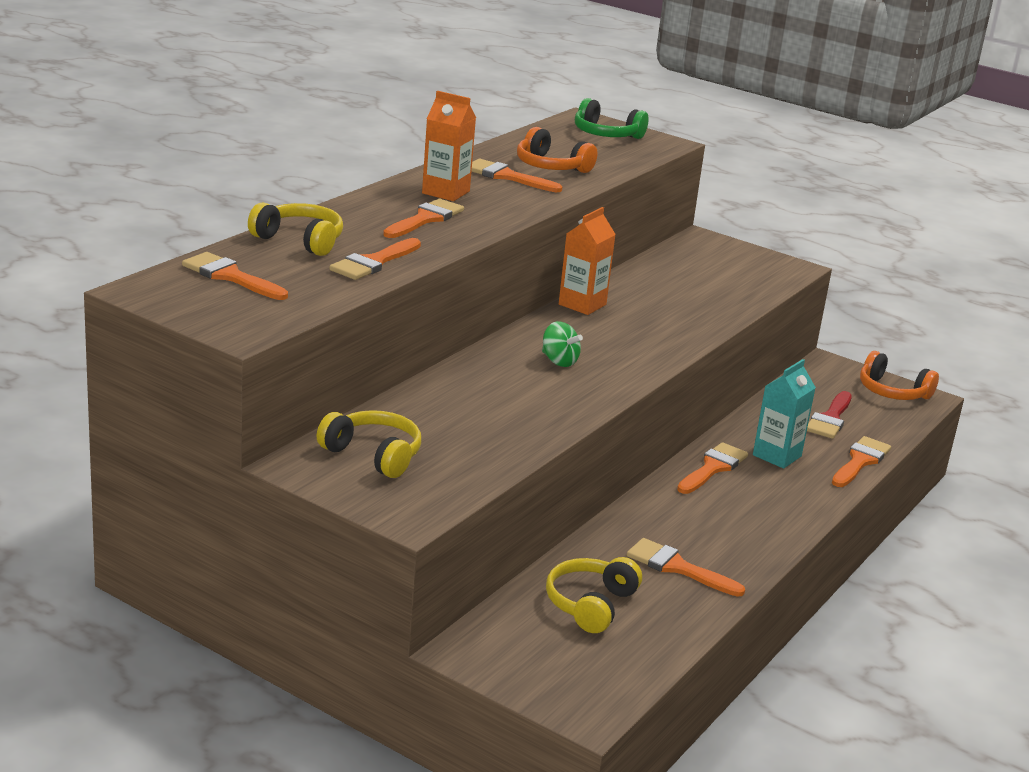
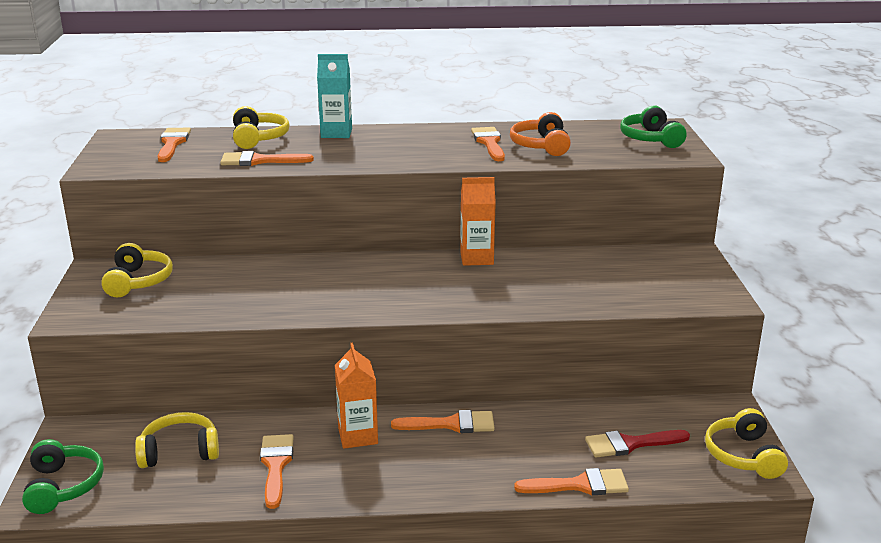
camera: 55 degrees right, 0 degrees up
orange brush [383,199,464,238] -> none
orange carton [422,91,476,201] -> orange carton moved to [335,343,378,449]
green spinning top [542,321,583,367] -> none
turquoise carton [753,359,816,469] -> turquoise carton moved to [317,54,352,138]
orange headphones [860,351,939,400] -> yellow headphones [705,408,788,479]
none -> green headphones [22,439,104,514]

